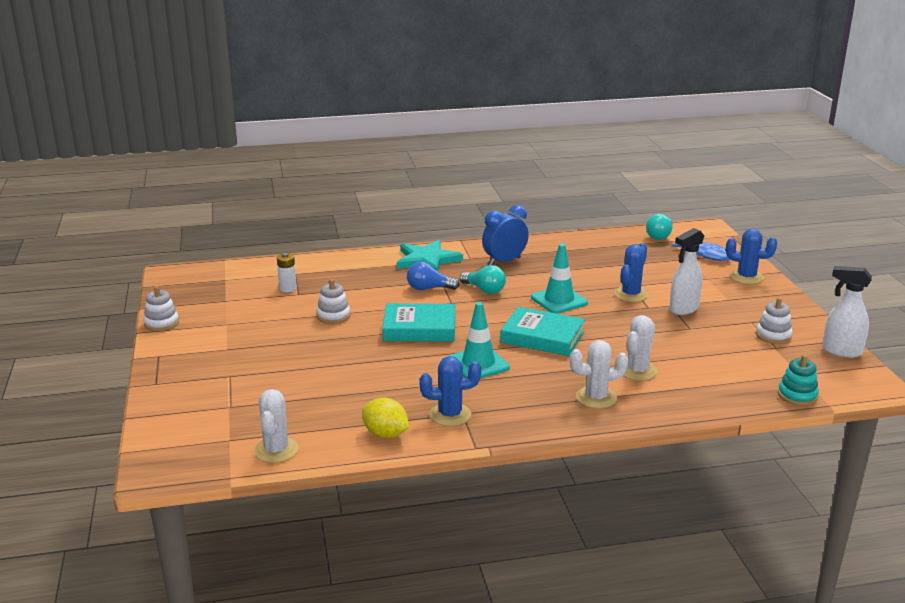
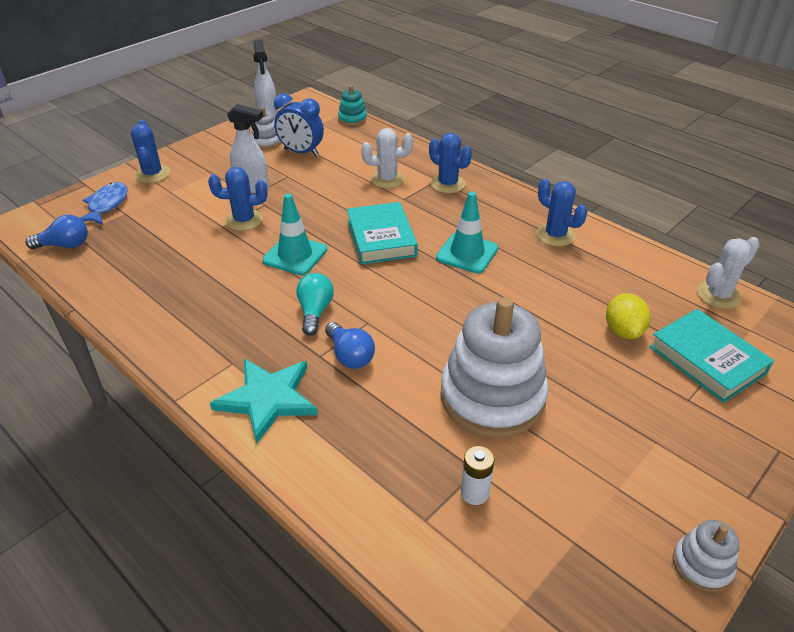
camera: 125 degrees left, 15 degrees up
white stacking toy [317,279,350,324] -> white stacking toy [440,297,548,438], size x2.24
yellow lemon [362,398,409,438] -> yellow lemon moved to [606,293,651,339]
turquoise book [382,303,455,342] -> turquoise book moved to [649,309,774,403]
blue clock [482,205,529,265] -> blue clock moved to [274,93,324,156]
white cactus [570,340,628,408] -> blue cactus [429,133,472,193]
turquoise light bulb [646,214,672,240] -> blue light bulb [25,215,88,249]

